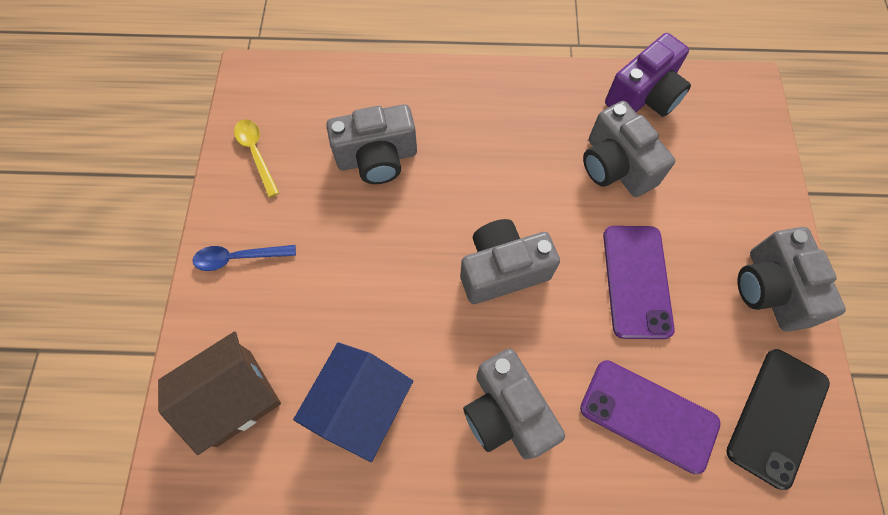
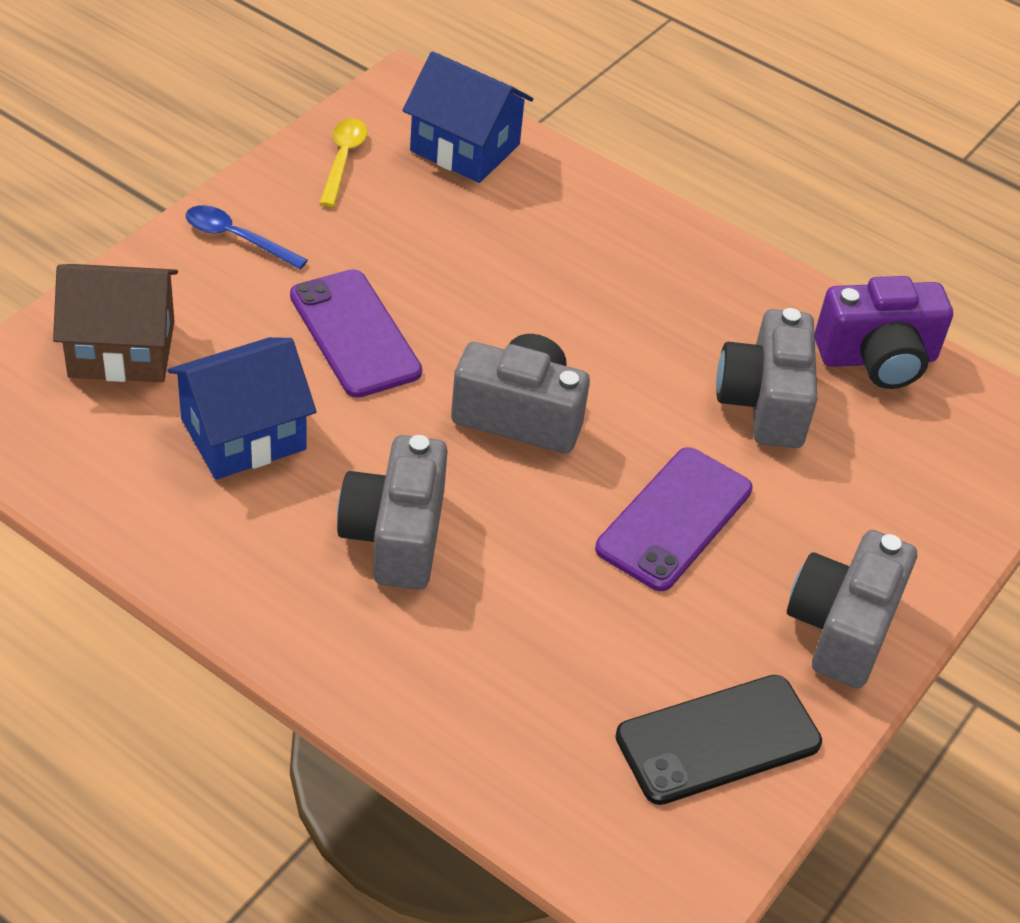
camera: 30 degrees right, 20 degrees down
grey camera [326,104,417,184] -> none
purple phone [580,360,721,474] -> purple phone moved to [290,269,422,398]
none -> blue house [402,51,534,183]

